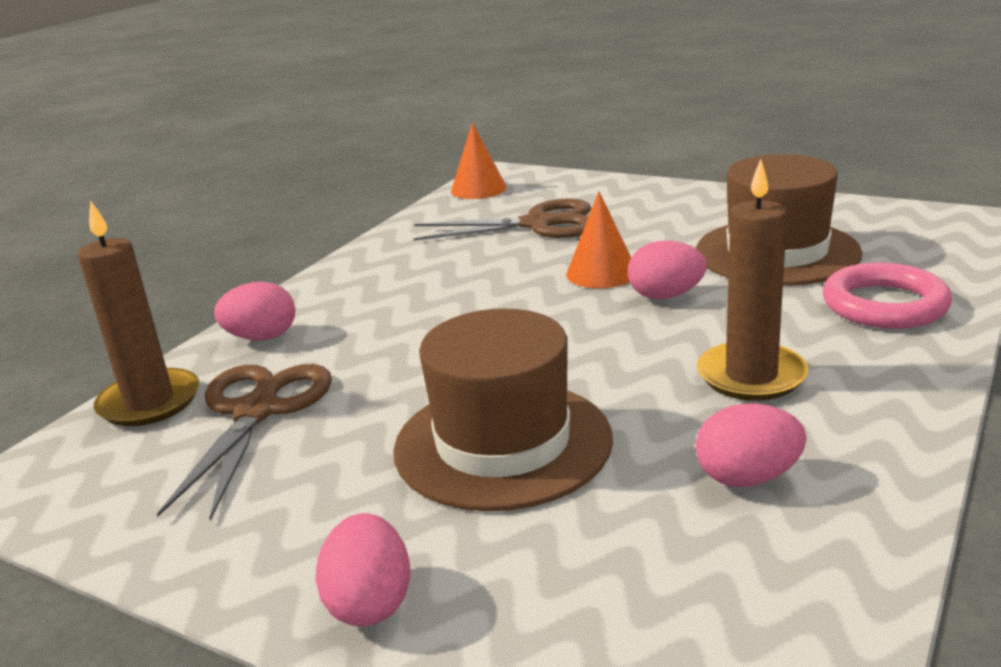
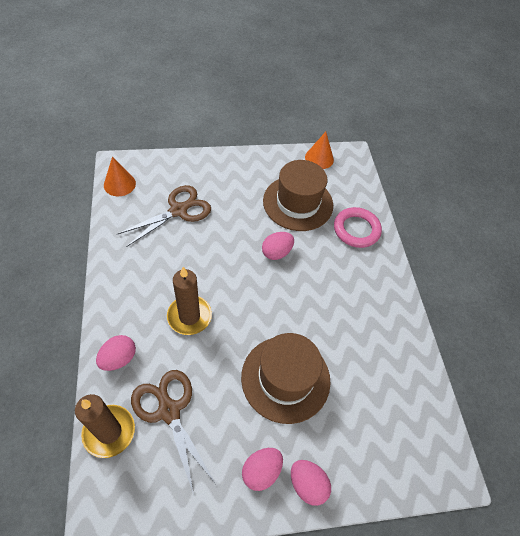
camera: 45 degrees left, 30 degrees up
orange cone [566,192,631,288] -> orange cone moved to [305,132,334,169]
pink egg [695,403,807,487] -> pink egg moved to [242,448,283,491]
brown candle [697,159,808,401] -> brown candle moved to [167,267,212,335]

